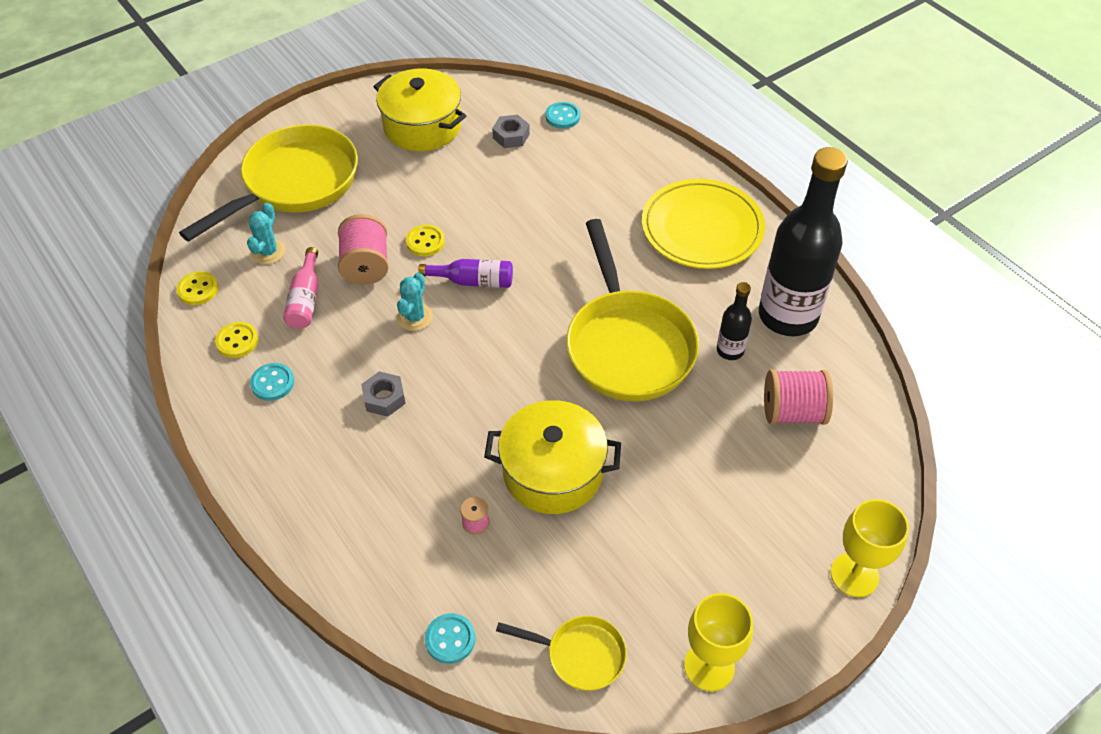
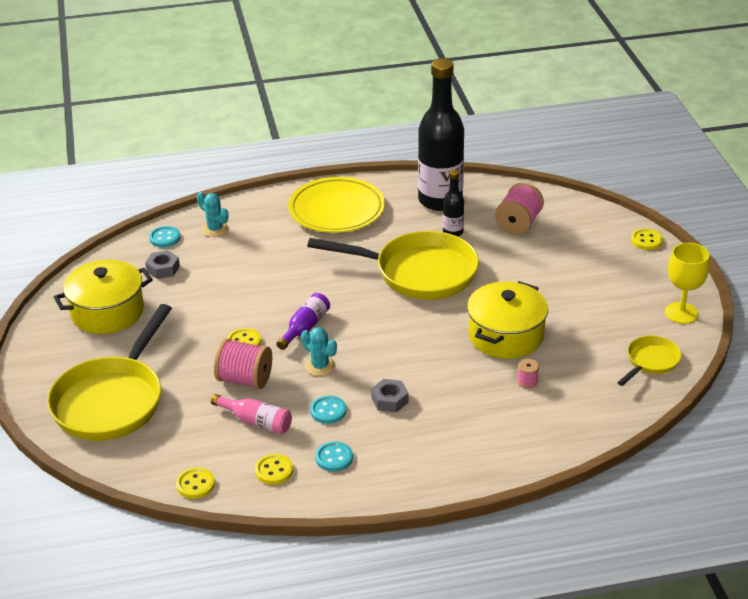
camera: 65 degrees left, 15 degrees down
yellow pan [179,124,358,242] -> yellow pan turned 135 degrees counterclockwise [47,304,172,441]
turquoise cactus [247,203,286,264] -> turquoise cactus moved to [197,192,229,237]
turquoise button [425,613,475,664] -> turquoise button moved to [310,395,346,424]
yellow goblet [831,499,909,597] -> yellow button [631,228,663,250]

